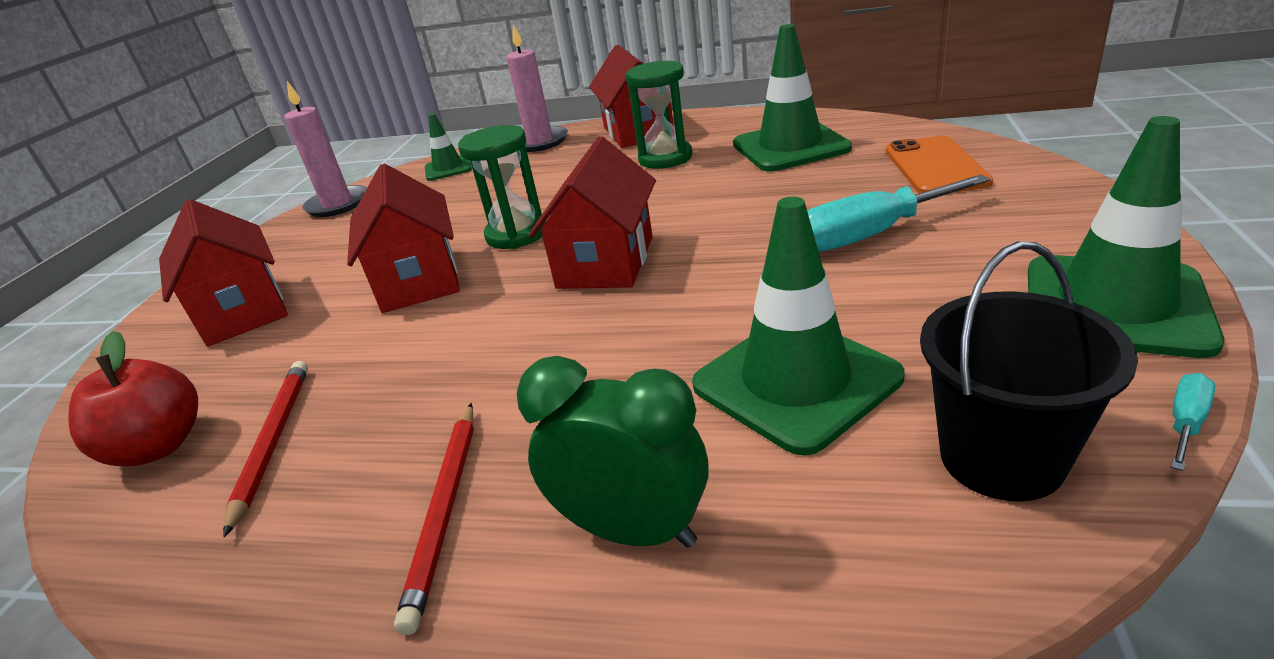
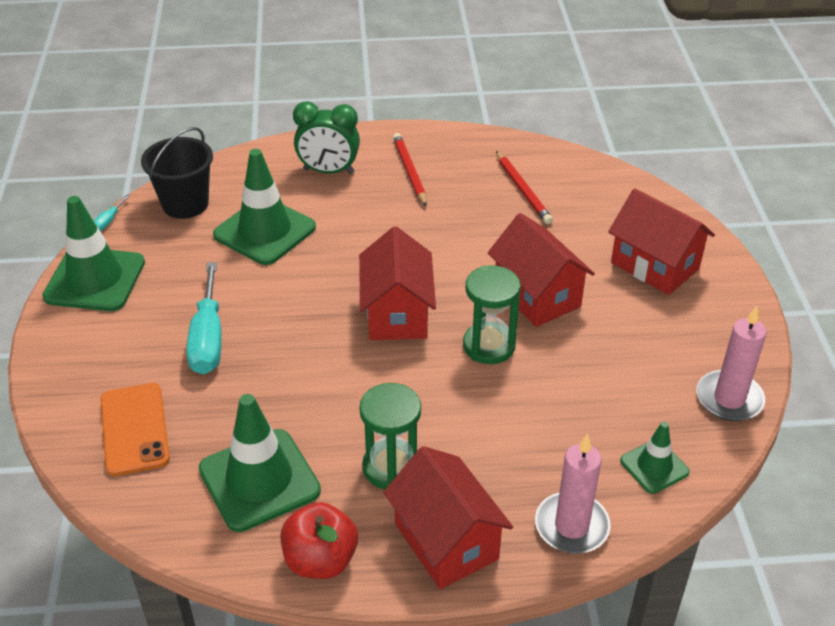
camera: 160 degrees right, 10 degrees up
red apple [68,331,198,466] -> red apple moved to [281,502,358,579]
turquoise screwdriver [807,174,990,252] -> turquoise screwdriver turned 120 degrees clockwise [187,262,222,374]

